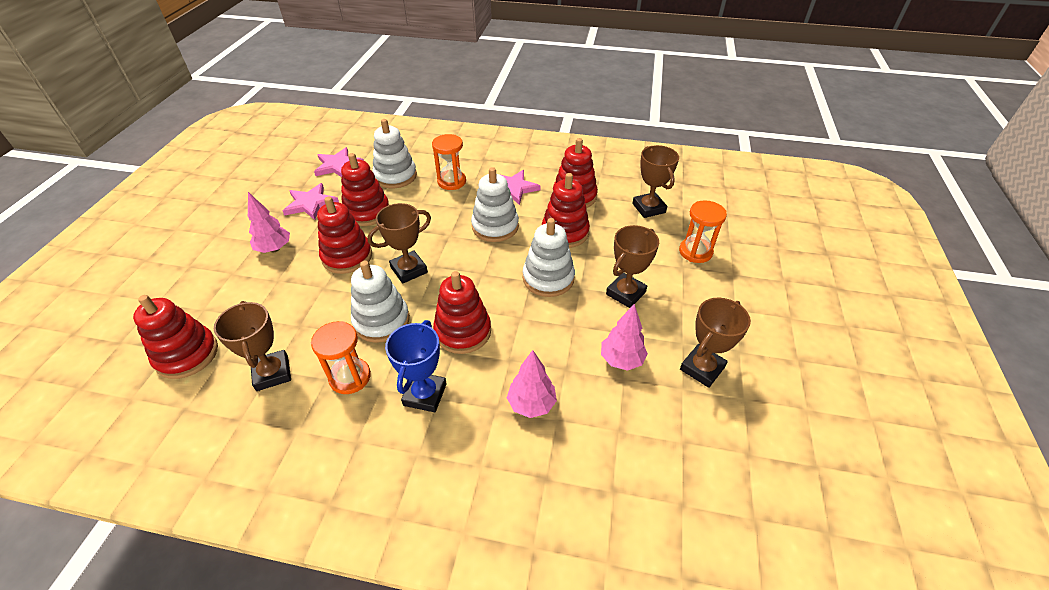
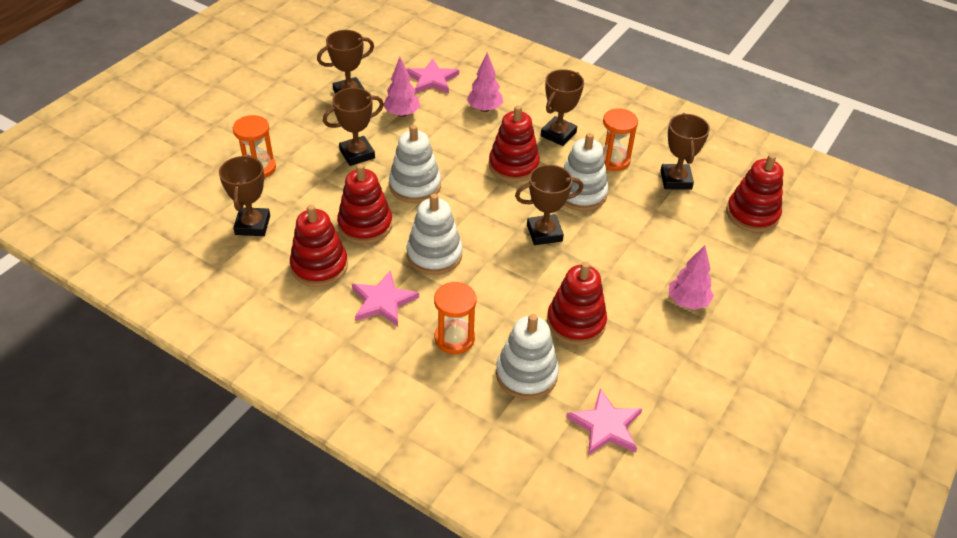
camera: 160 degrees left, 0 degrees up
pink star [283,183,339,220] -> pink star moved to [406,58,459,93]
red stacking toy [317,197,372,274] -> none
blue trophy [385,320,447,412] -> brown trophy [541,69,584,146]

